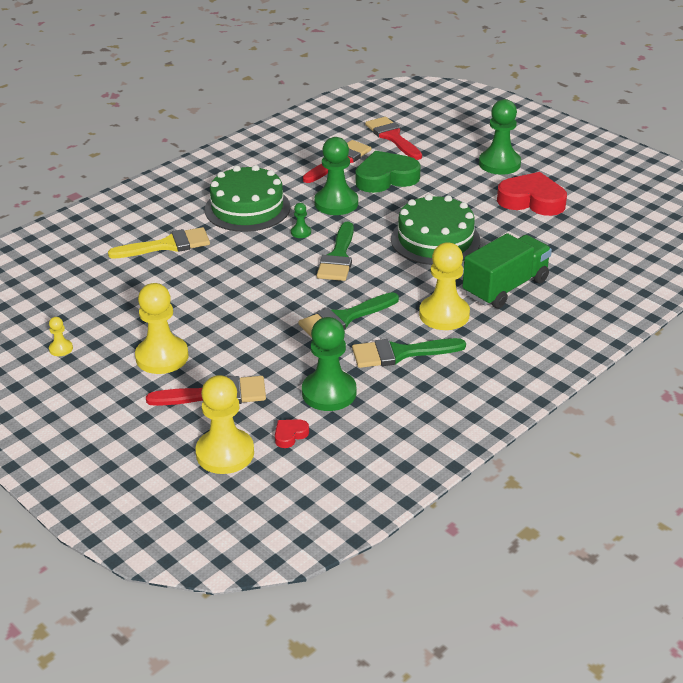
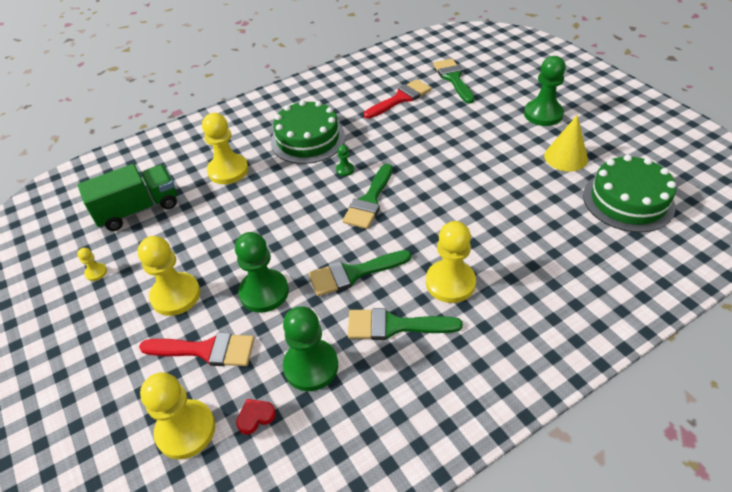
camera: 15 degrees right, 10 degrees up
yellow brush [108,227,210,259] -> yellow pawn [202,113,248,184]
green pawn [314,137,358,215] -> green pawn moved to [235,232,289,313]
green heart [355,151,421,193] -> none
red brush [365,117,422,160] -> green brush [433,59,475,104]
green cake [391,194,480,265] -> green cake moved to [583,155,676,232]
green truck [463,233,552,309] -> green truck moved to [78,164,177,231]
red heart [497,172,567,216] -> yellow cone [544,115,588,172]

